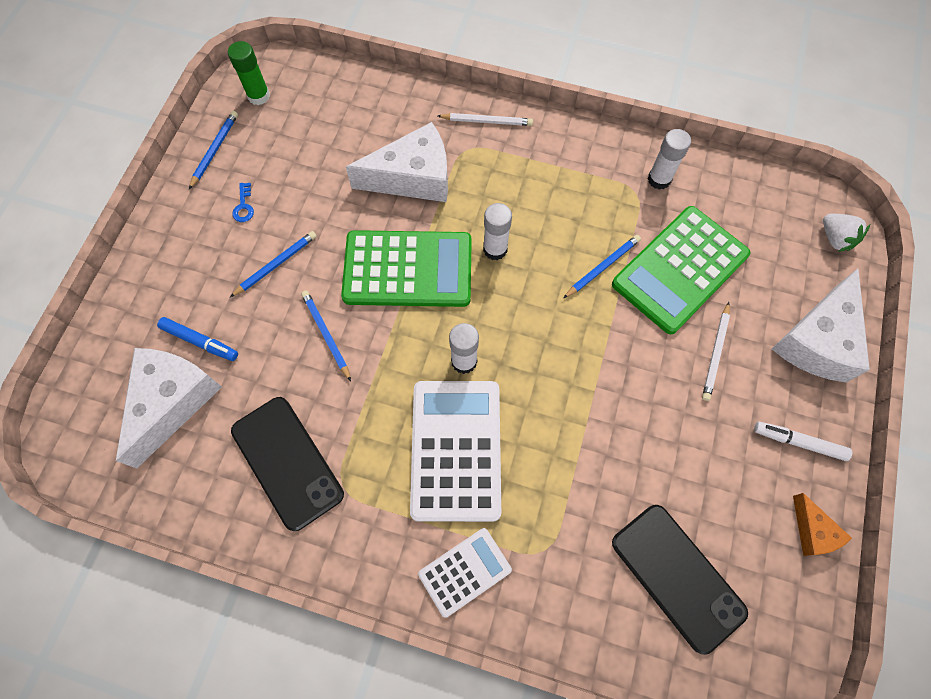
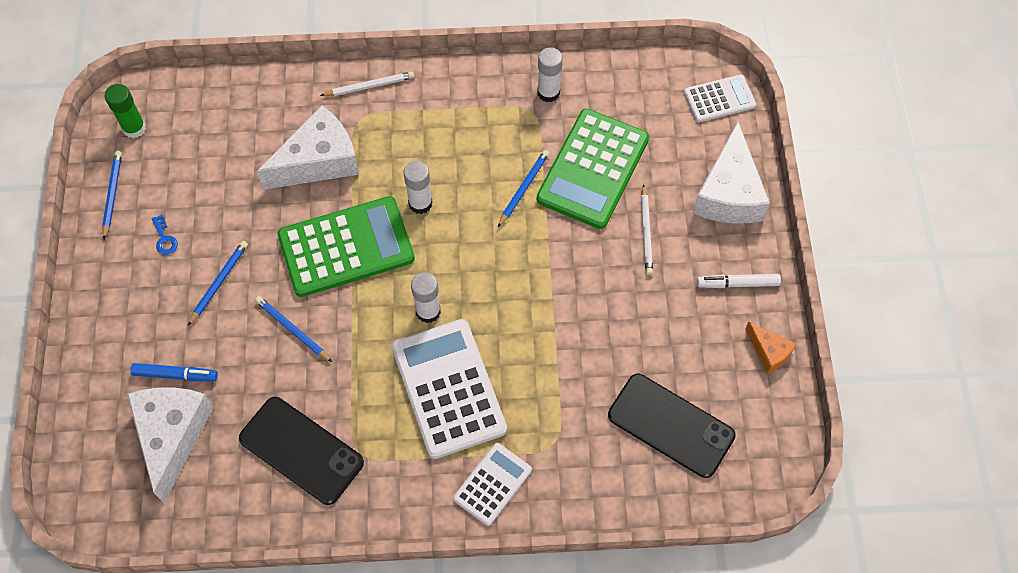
camera: 20 degrees left, 5 degrees down
white strawberry [823,214,870,252] -> white calculator [684,75,756,122]

